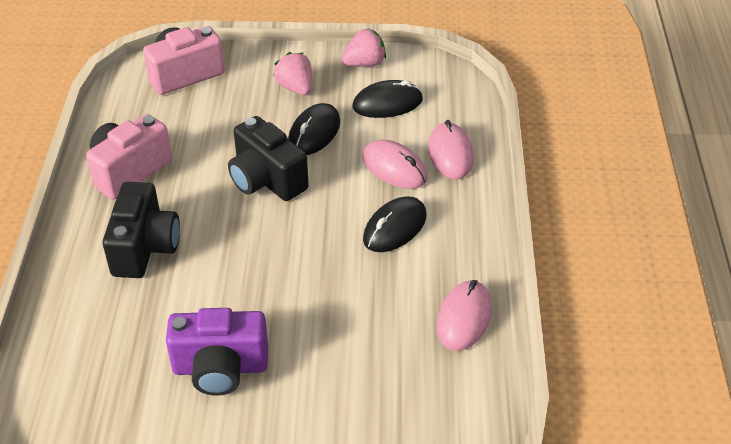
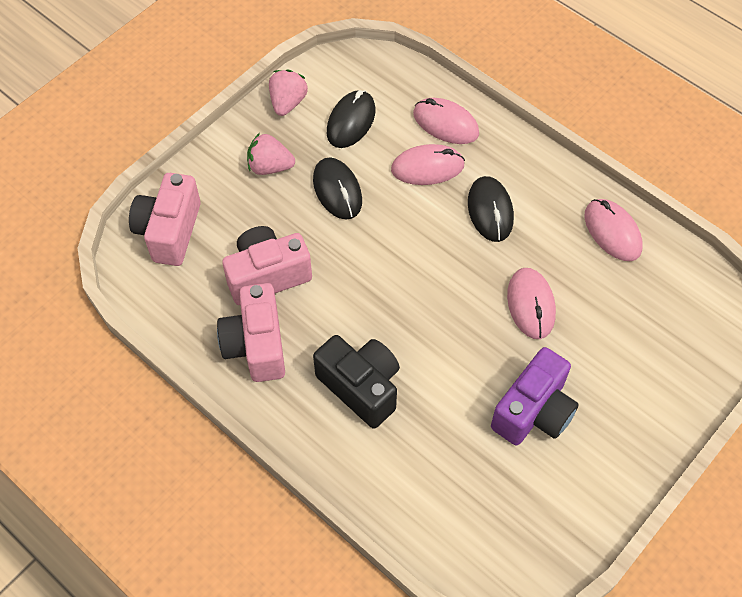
camera: 50 degrees left, 15 degrees up
black camera [228,116,309,201] -> none
none -> pink camera [222,226,312,305]
none -> pink mouse [507,268,556,339]

